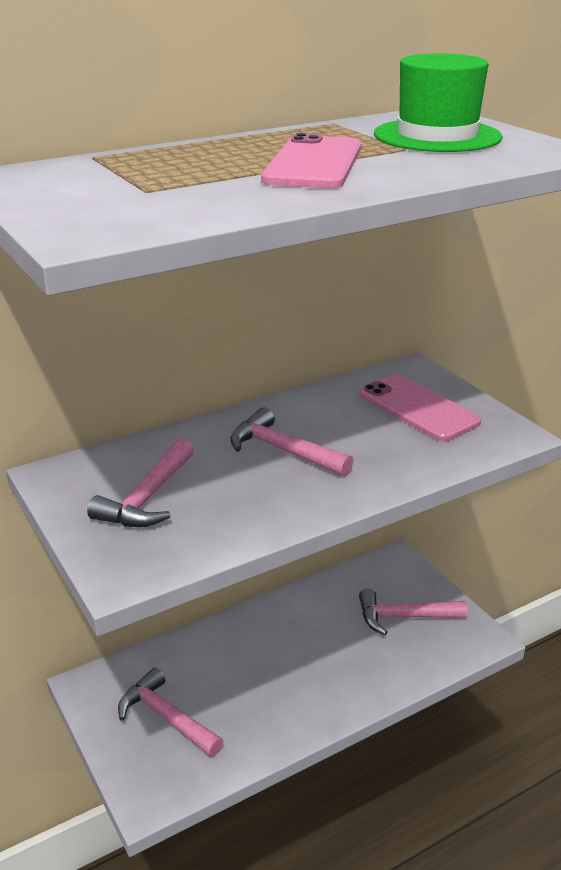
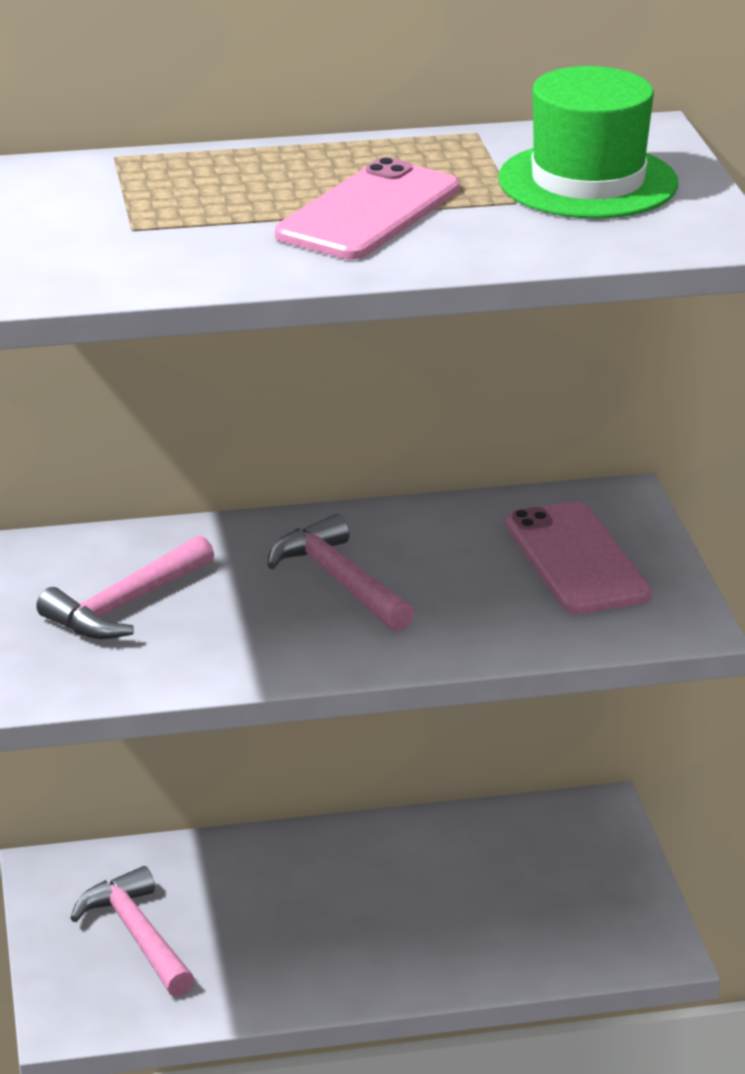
camera: 20 degrees right, 0 degrees up
pink hammer [359,589,468,635] -> none

